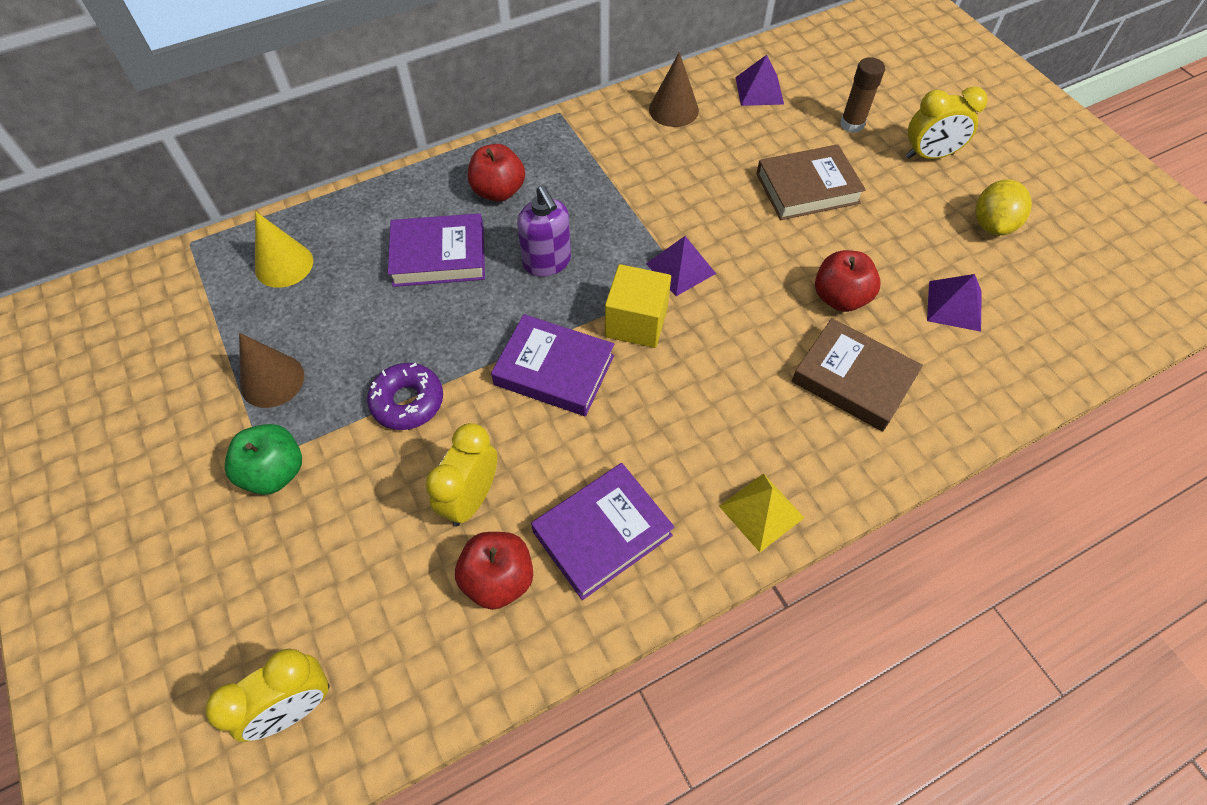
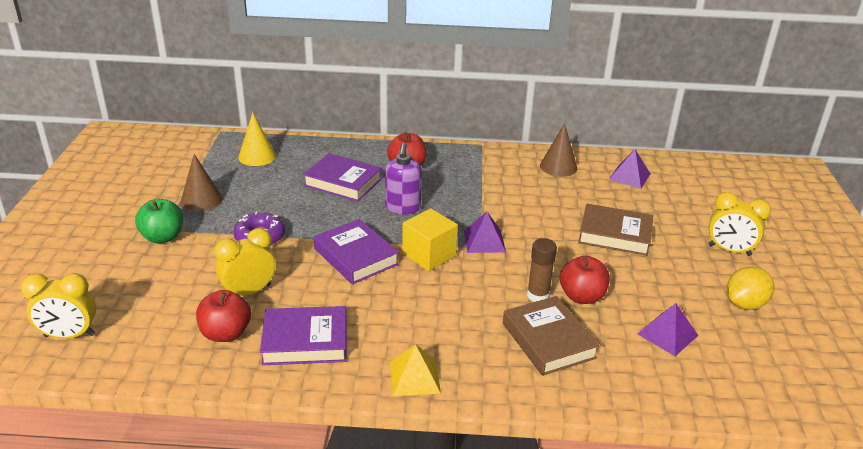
camera: 30 degrees right, 25 degrees down
brown glue stick [840,57,885,133] -> brown glue stick moved to [527,238,557,302]

